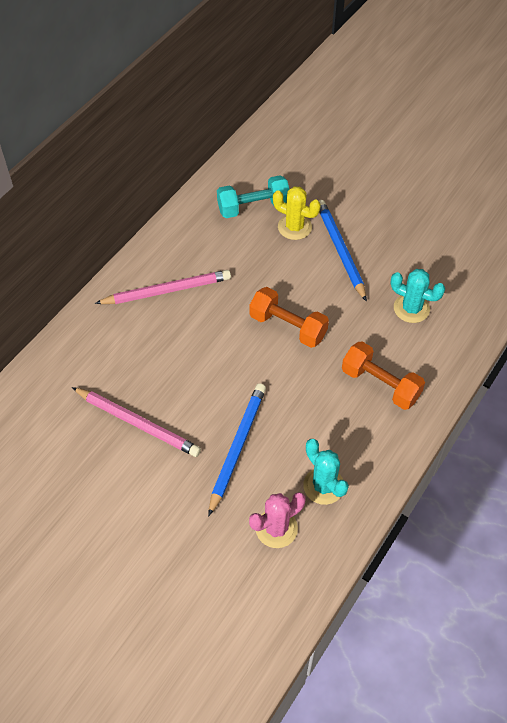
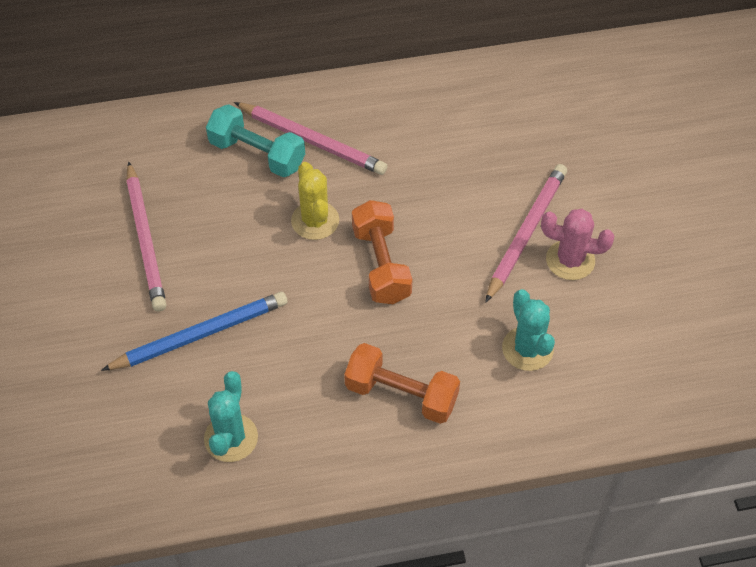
camera: 45 degrees right, 0 degrees up
turquoise dumbbell [217,175,289,218] -> turquoise dumbbell moved to [206,104,305,177]
pink cactus [249,492,306,548] -> pink cactus moved to [541,209,614,280]
yellow cactus [273,186,321,240] -> yellow cactus moved to [291,162,339,240]
blue pencil [319,200,367,302] -> pink pencil [485,164,567,303]
orange dumbbell [342,341,425,410] -> orange dumbbell turned 60 degrees counterclockwise [344,343,460,424]

